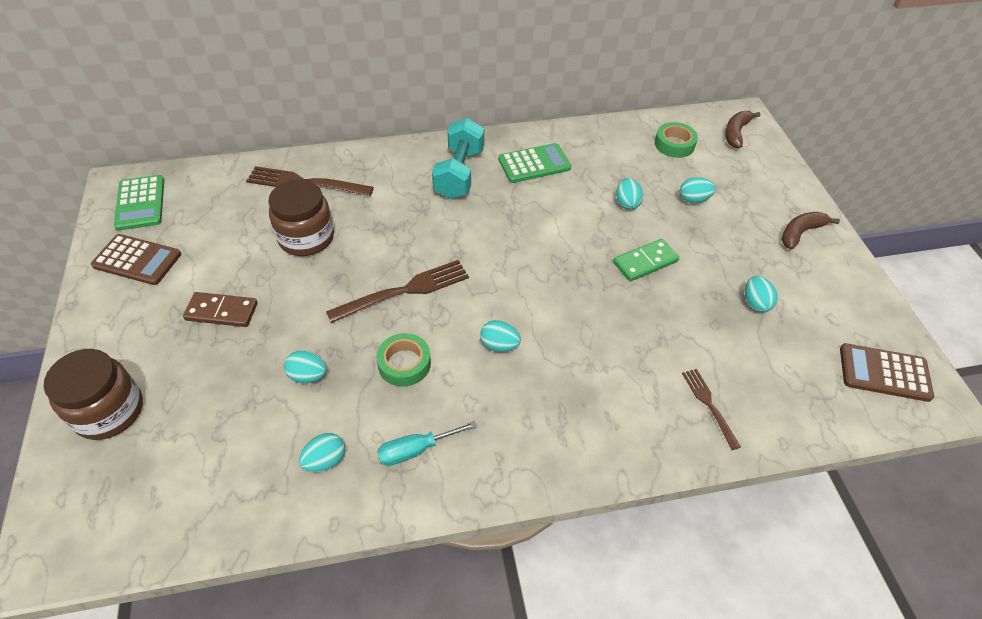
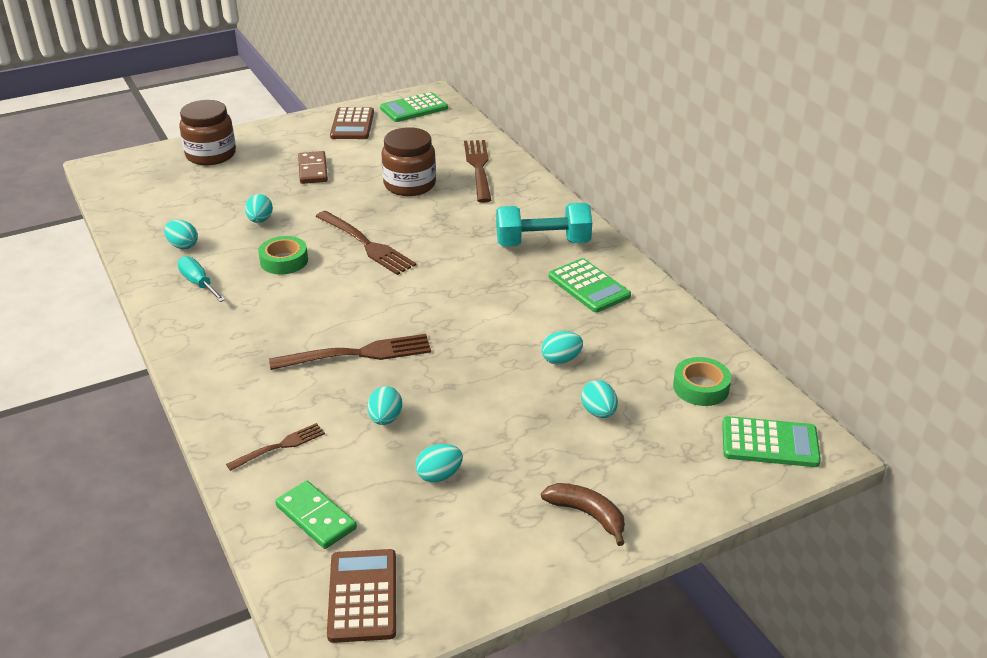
camera: 75 degrees right, 15 degrees down
turquoise egg [480,320,521,352] -> turquoise egg moved to [367,386,402,425]
green domino [613,239,679,281] -> green domino moved to [275,481,357,549]
brown banana [725,111,760,148] -> green calculator [722,416,821,467]
none -> brown fork [269,334,431,370]

